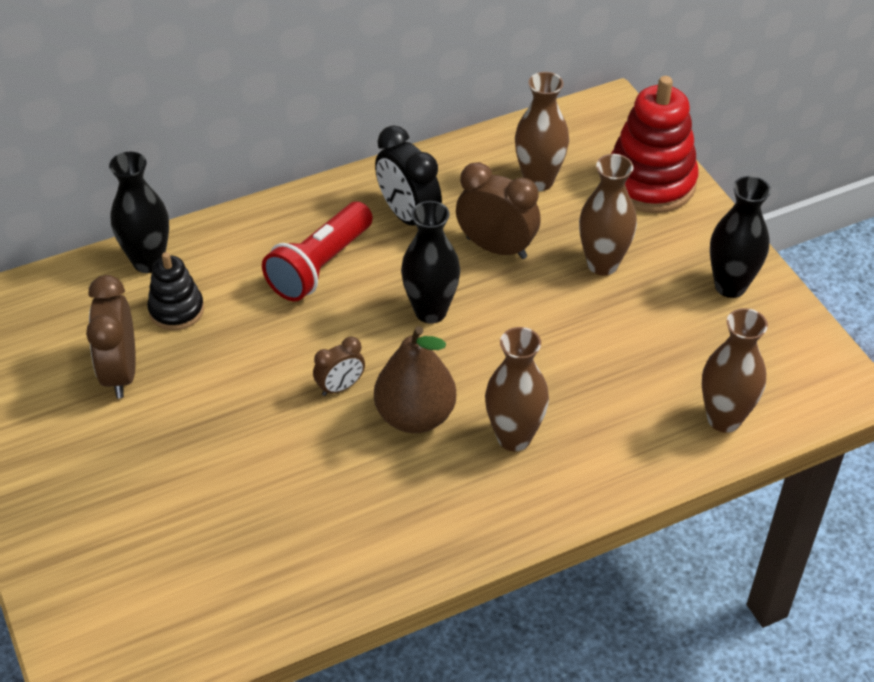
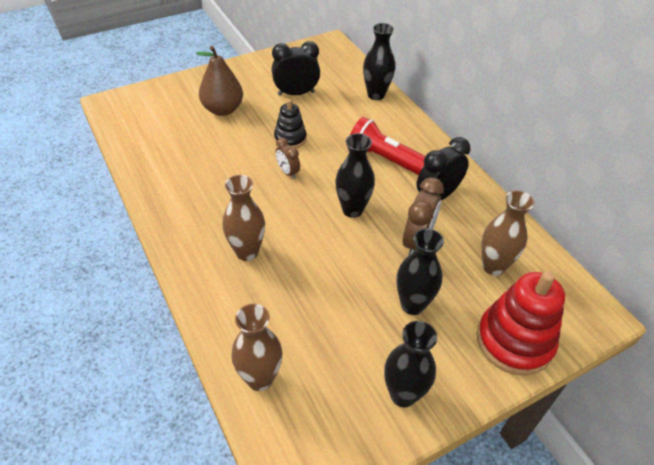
camera: 85 degrees right, 0 degrees up
brown clock [86,275,136,398] -> black clock [271,41,320,96]
black stacking toy [147,252,204,330] -> black stacking toy moved to [274,99,306,148]
brown pear [374,326,456,433] -> brown pear moved to [196,46,243,116]
brown vase [579,154,637,275] -> black vase [396,228,444,315]

